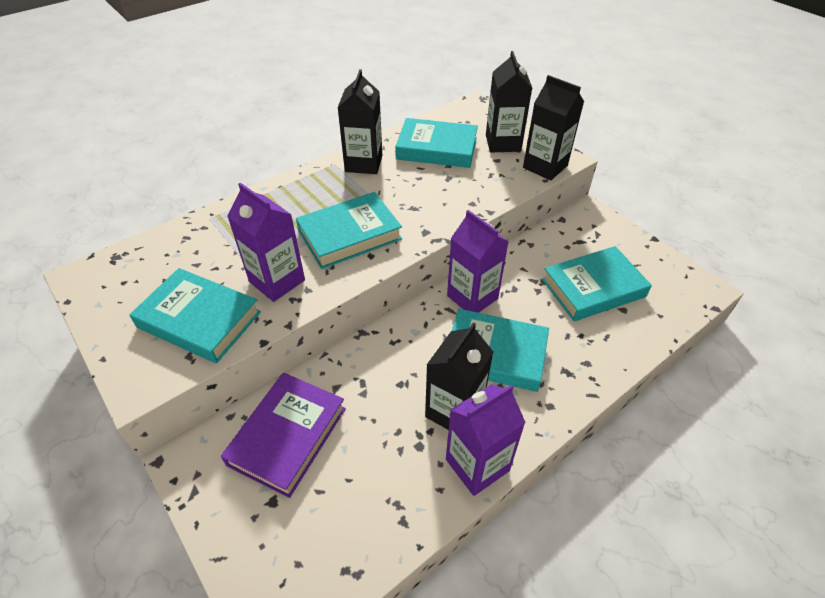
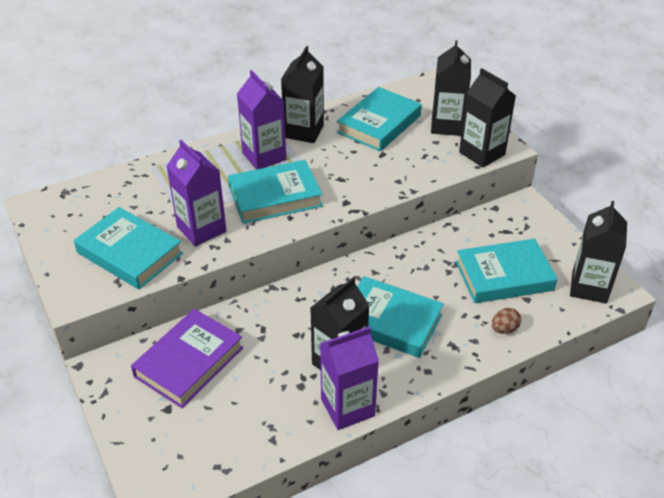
camera: 10 degrees right, 5 degrees down
turquoise book [395,118,478,168] -> turquoise book turned 75 degrees counterclockwise [337,87,422,151]
purple carton [447,210,509,313] -> purple carton moved to [237,70,286,170]
none -> brown egg [492,308,521,334]
none -> black carton [570,201,627,304]

